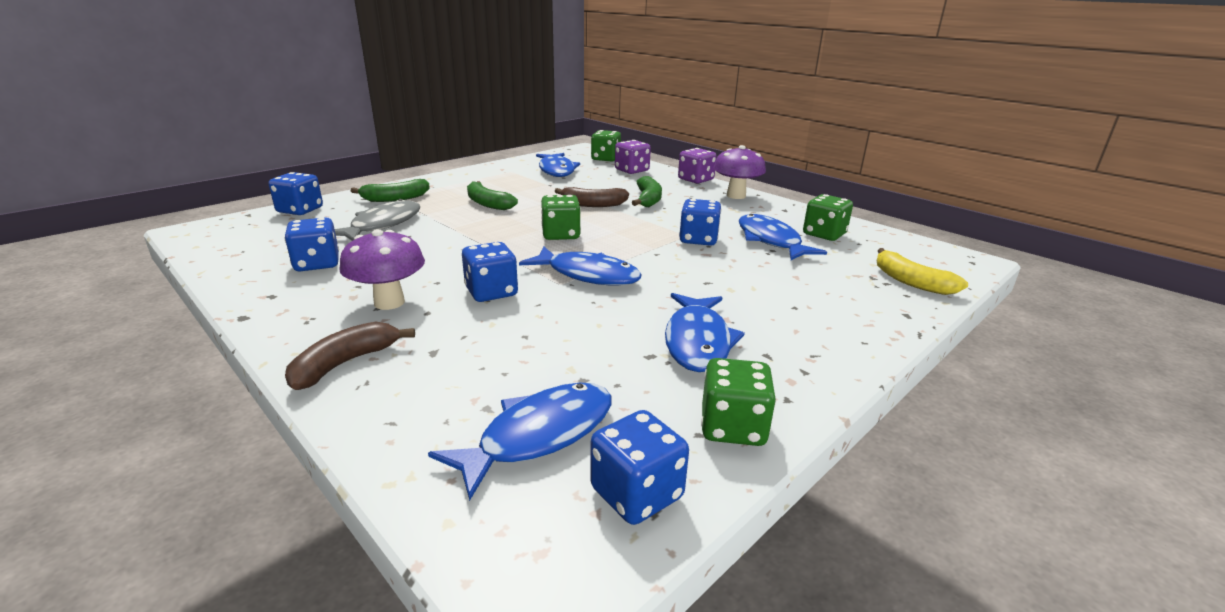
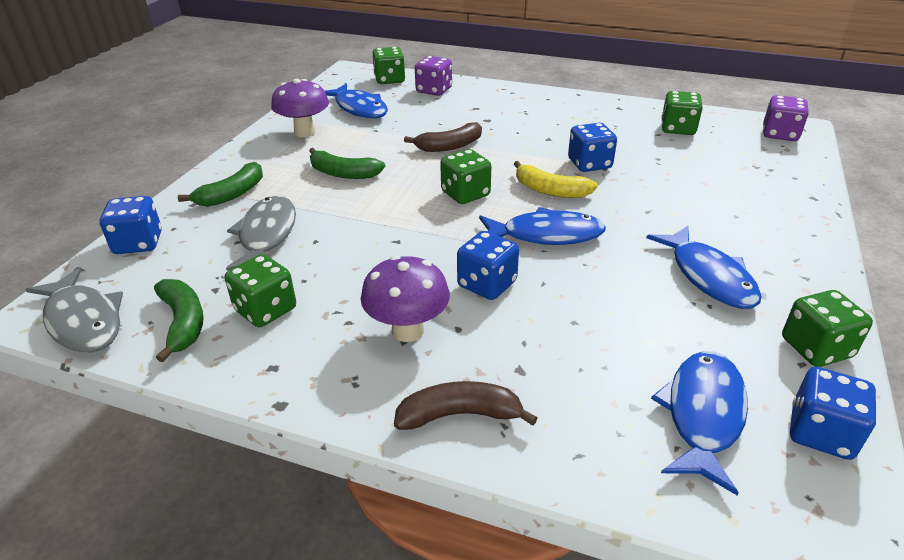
camera: 25 degrees left, 10 degrees up
blue dice [285,217,339,271] -> green dice [224,254,296,328]
brown banana [285,322,415,390] -> brown banana turned 75 degrees clockwise [394,381,538,430]
green banana [632,176,662,207] -> green banana moved to [154,279,204,362]
purple dice [678,148,717,184] -> purple dice moved to [763,95,809,141]
purple mushroom [713,145,766,199] -> purple mushroom moved to [271,79,329,137]
blue fish [739,214,827,260] -> none
yellow banana [877,248,968,295] -> yellow banana moved to [514,161,598,198]
none -> grey fish [25,267,123,352]

